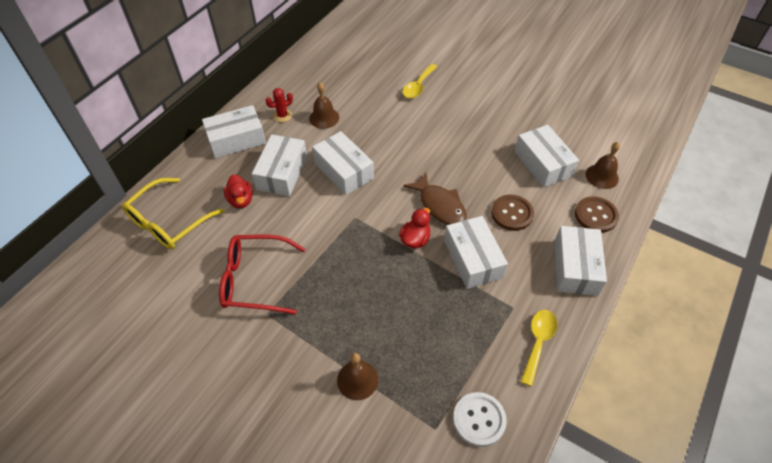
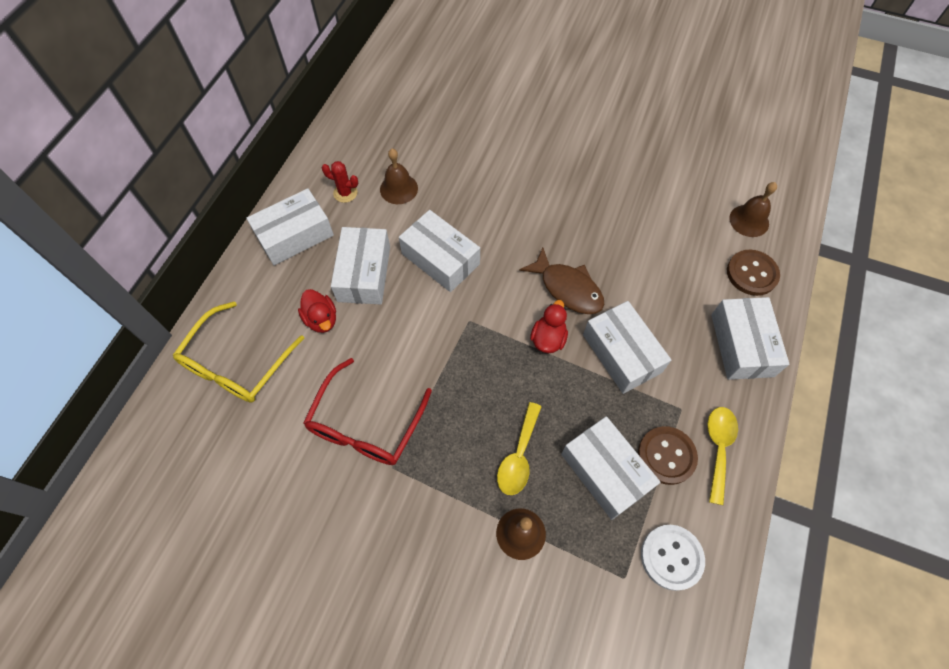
camera: 10 degrees left, 10 degrees up
red glasses [219,235,305,314] -> red glasses turned 60 degrees counterclockwise [303,358,432,465]
red cactus [266,88,293,122] -> red cactus turned 60 degrees clockwise [322,161,358,203]
yellow spoon [403,64,437,99] -> yellow spoon moved to [497,402,542,495]
brown button [491,195,534,231] -> brown button moved to [638,426,698,485]
white box [514,125,579,188] -> white box moved to [561,416,661,520]

